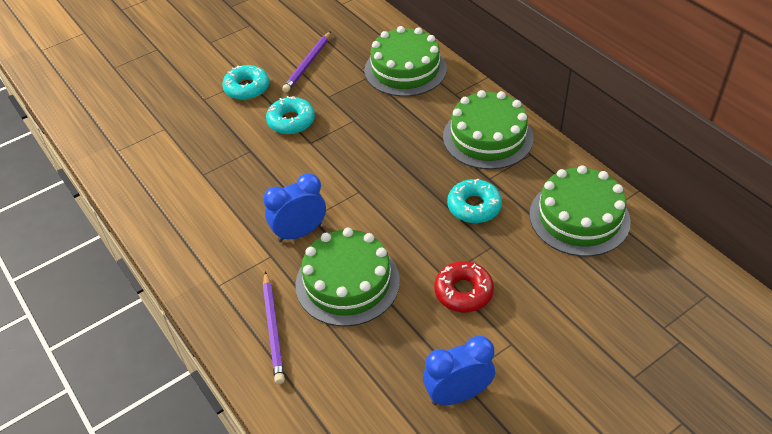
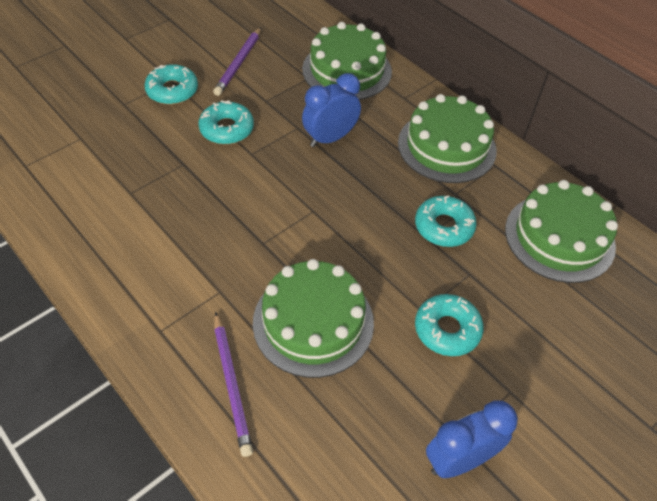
camera: 10 degrees left, 5 degrees up
blue clock [263,173,326,242] -> blue clock moved to [302,73,361,147]
red donut [434,261,494,312] -> turquoise donut [415,294,484,356]

